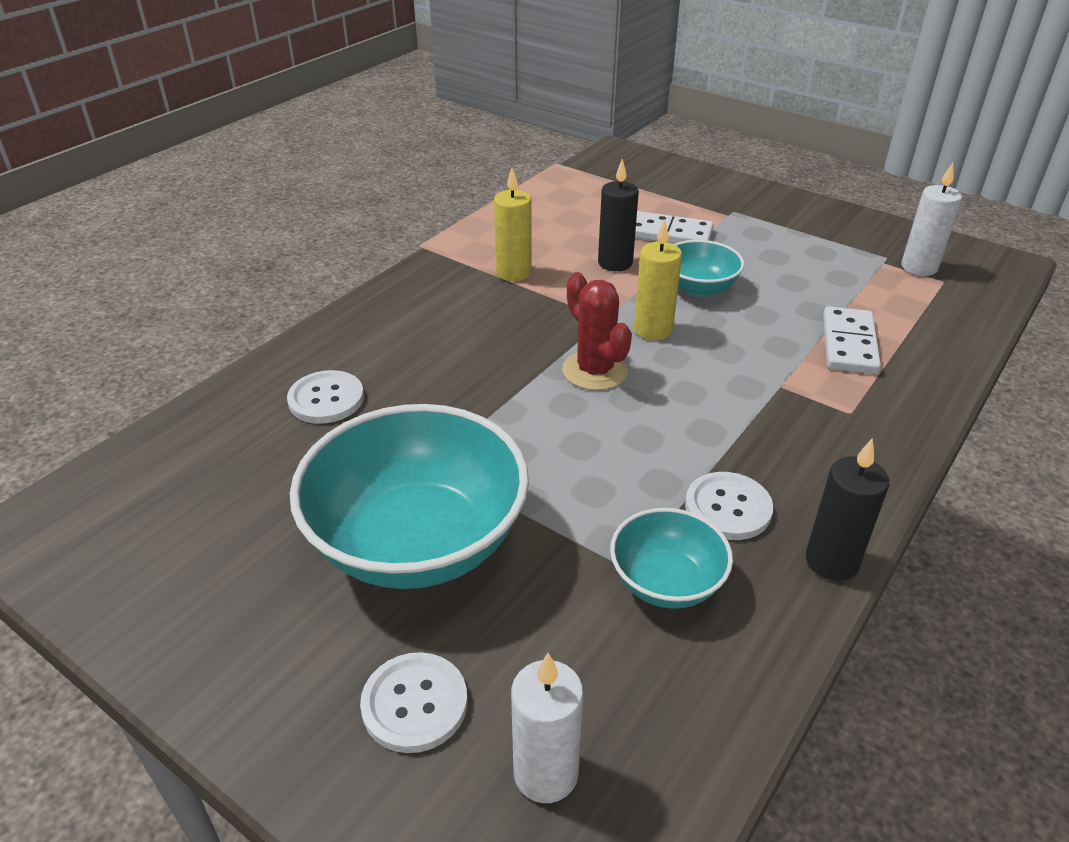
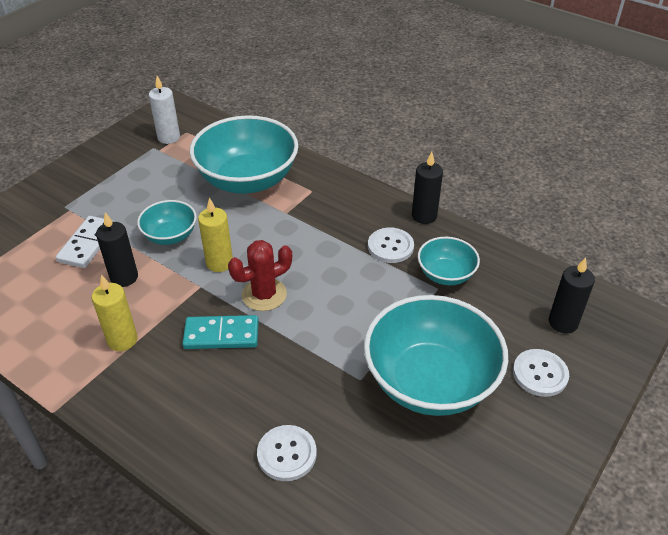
camera: 90 degrees left, 5 degrees up
white candle [511,653,584,803] -> black candle [549,257,595,333]
white domino [823,306,881,374] -> turquoise bowl [190,115,298,194]
none -> turquoise domino [182,315,259,349]

